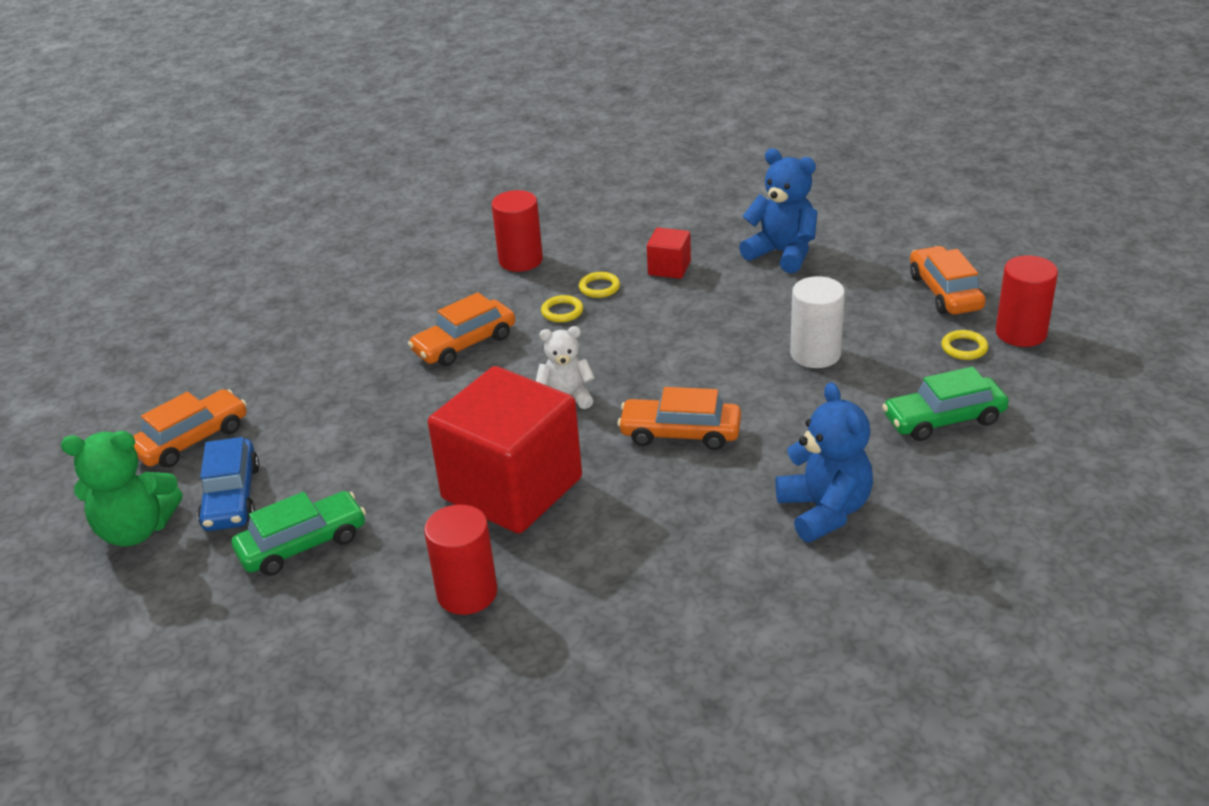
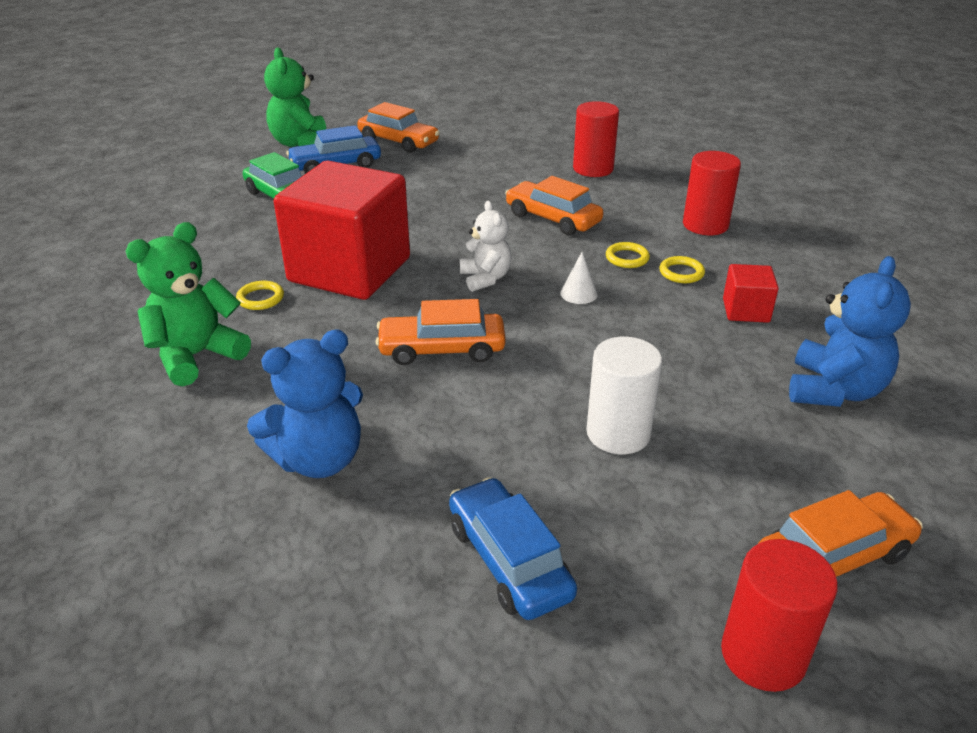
camera: 75 degrees right, 0 degrees up
red cylinder [424,504,497,615] -> red cylinder moved to [573,101,619,177]
orange car [617,387,741,450] -> orange car turned 90 degrees counterclockwise [376,299,506,365]
green car [882,367,1009,441] -> blue car [449,477,577,620]
yellow ring [942,330,988,360] -> yellow ring moved to [236,281,284,310]
none -> green teddy bear [126,222,251,386]
none -> white cone [560,252,598,304]

